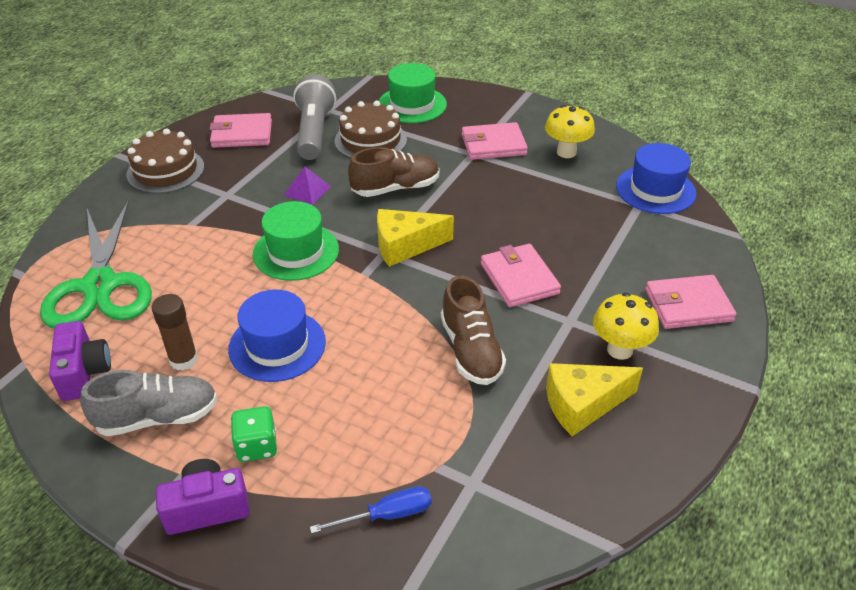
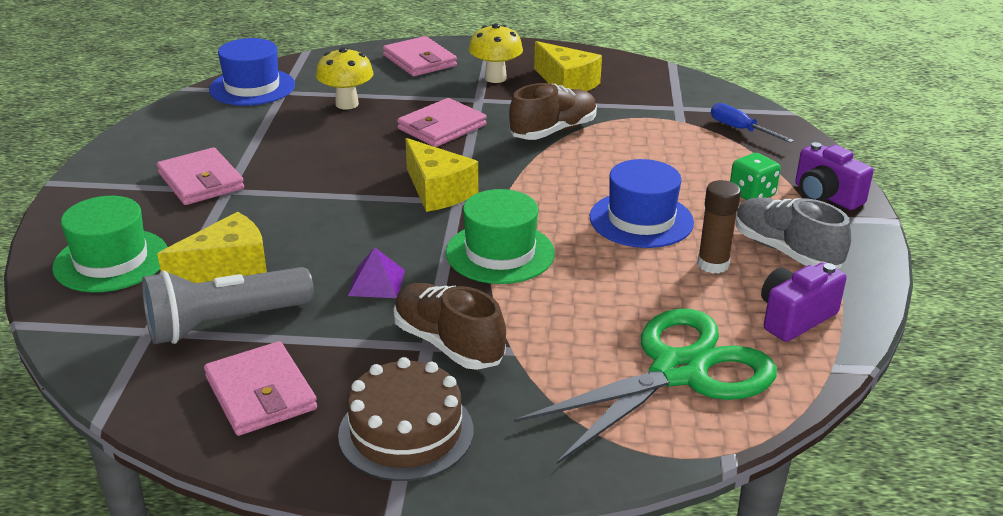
camera: 115 degrees left, 10 degrees down
brown cake [335,101,407,158] -> yellow cheese [157,212,267,283]
brown shoe [348,147,439,197] -> brown shoe moved to [393,283,506,370]
yellow mushroom [545,105,595,158] -> yellow mushroom moved to [316,47,374,109]

